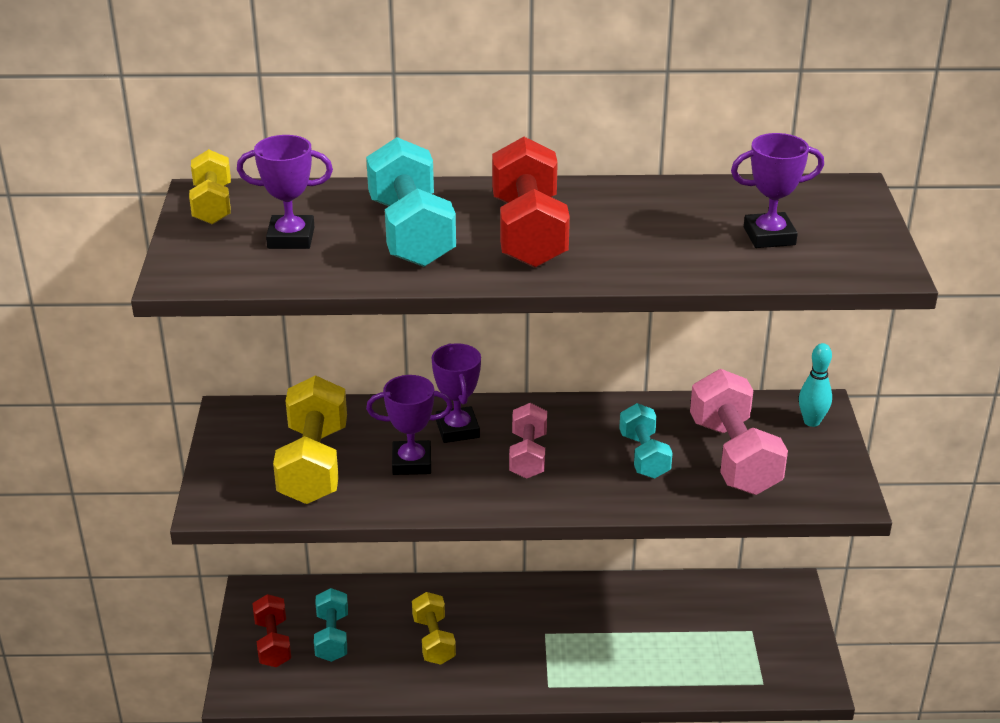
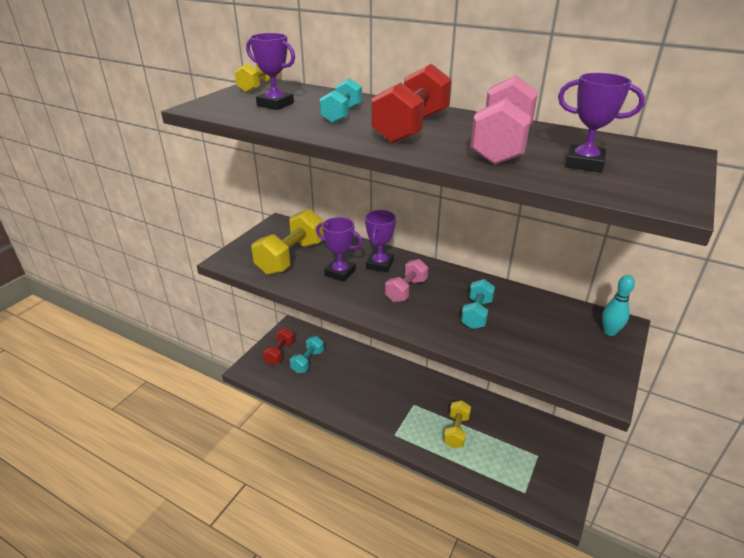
camera: 30 degrees right, 0 degrees up
turquoise dumbbell [366,137,456,267] -> turquoise dumbbell [319,78,362,123], size x0.60
yellow dumbbell [412,592,456,665] -> yellow dumbbell moved to [443,401,471,448]
pink dumbbell [690,369,788,495] -> pink dumbbell moved to [470,75,538,165]

